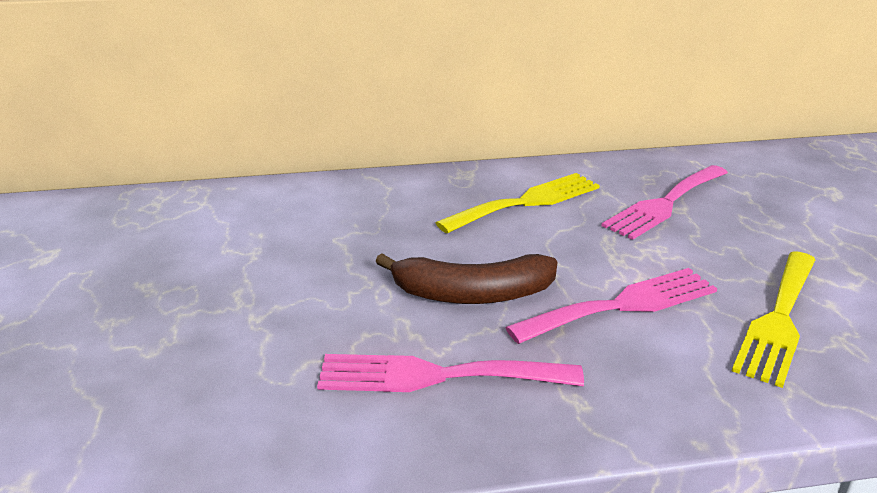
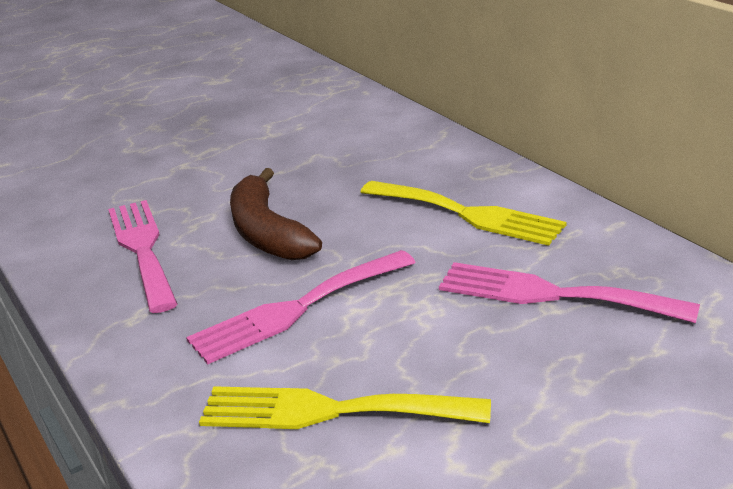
camera: 70 degrees right, 0 degrees up
pink fork [505,268,717,344] -> pink fork turned 105 degrees clockwise [186,250,416,364]

